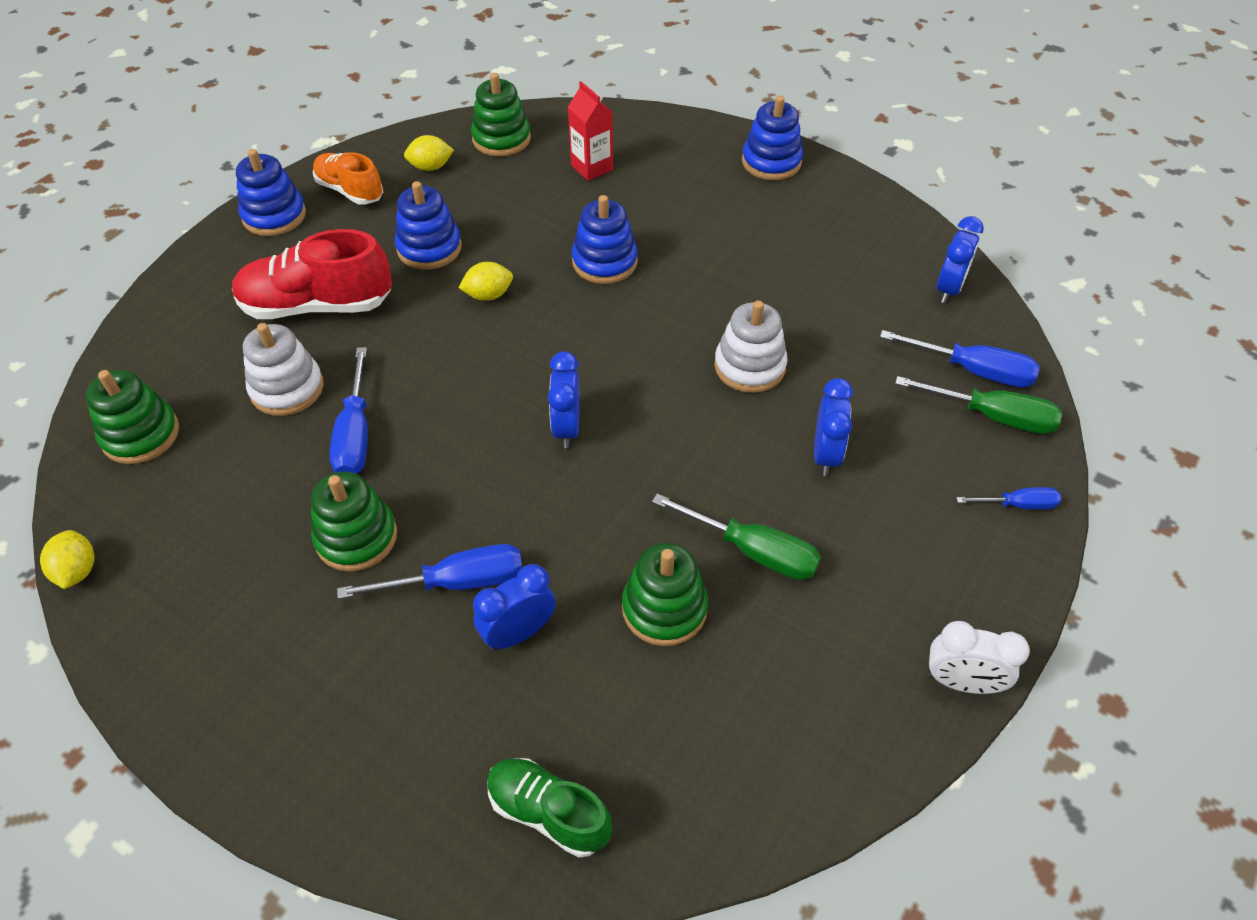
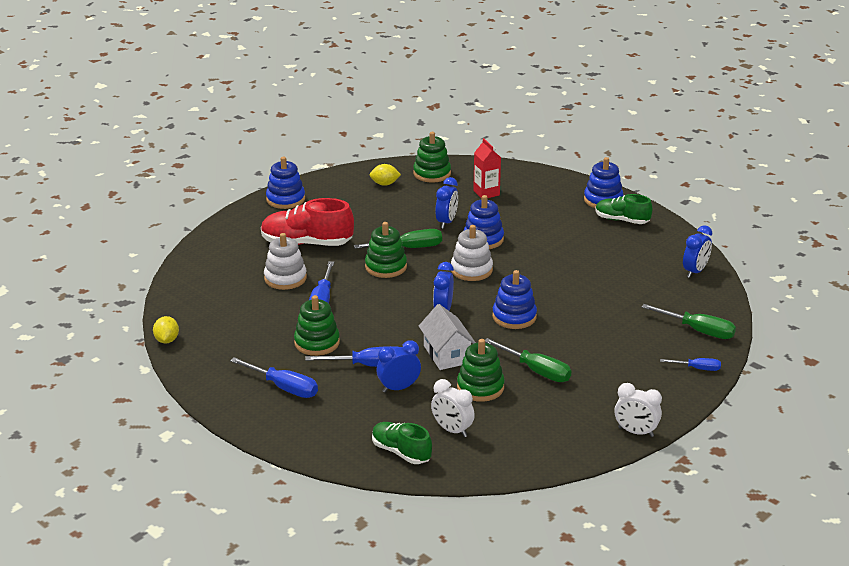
camera: 10 degrees right, 20 degrees down
green stacking toy [85,370,179,464] -> green stacking toy moved to [365,222,407,278]
orange shoe [313,152,383,205] -> none
blue stacking toy [395,181,462,270] -> blue stacking toy moved to [492,270,537,329]
yellow lemon [458,262,513,301] -> green screwdriver [354,229,442,249]
white stacking toy [714,300,788,393] -> white stacking toy moved to [451,225,493,281]
blue clock [814,378,853,476] -> blue clock moved to [435,177,458,228]
blue screwdriver [880,330,1040,388] -> blue screwdriver moved to [230,357,318,398]
none -> white house [419,304,476,370]
none -> white clock [431,379,475,437]
none -> green shoe [595,194,652,224]

